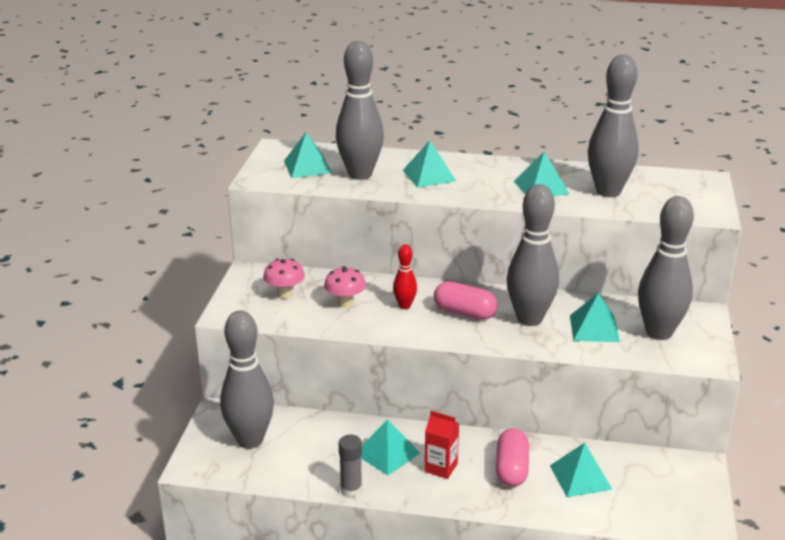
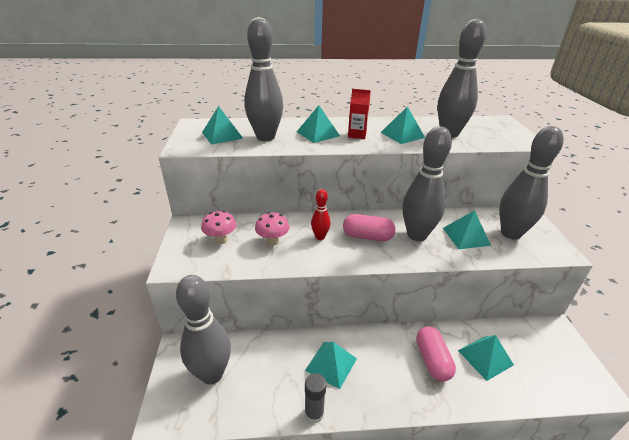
camera: 15 degrees left, 5 degrees up
red carton [425,411,459,479] -> red carton moved to [348,89,371,139]

